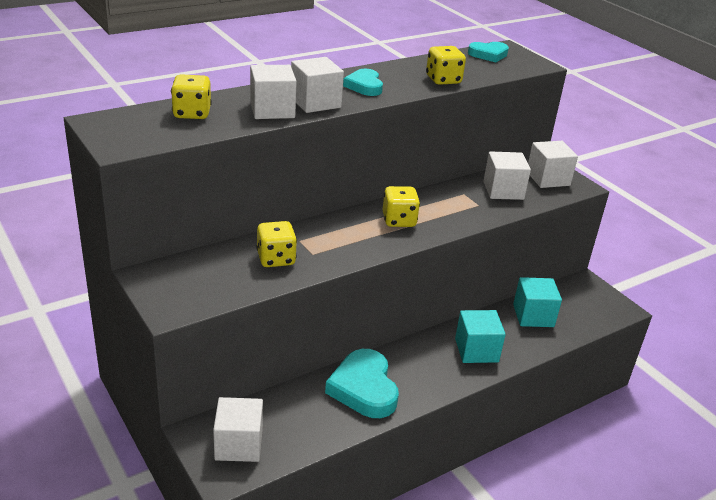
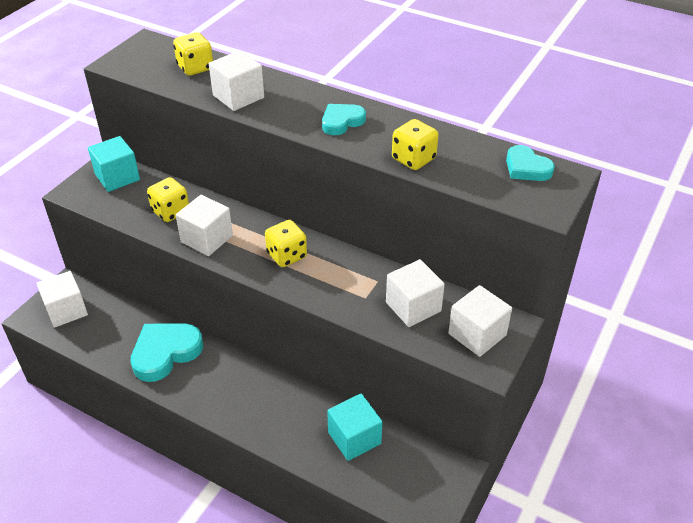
camera: 65 degrees right, 10 degrees up
white cube [291,57,344,113] -> white cube moved to [176,195,233,256]
turquoise cube [455,310,506,363] -> turquoise cube moved to [88,136,140,192]

